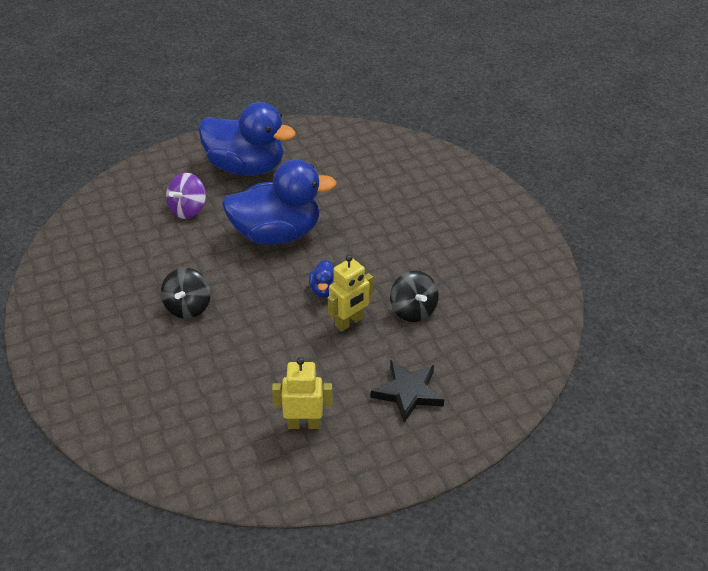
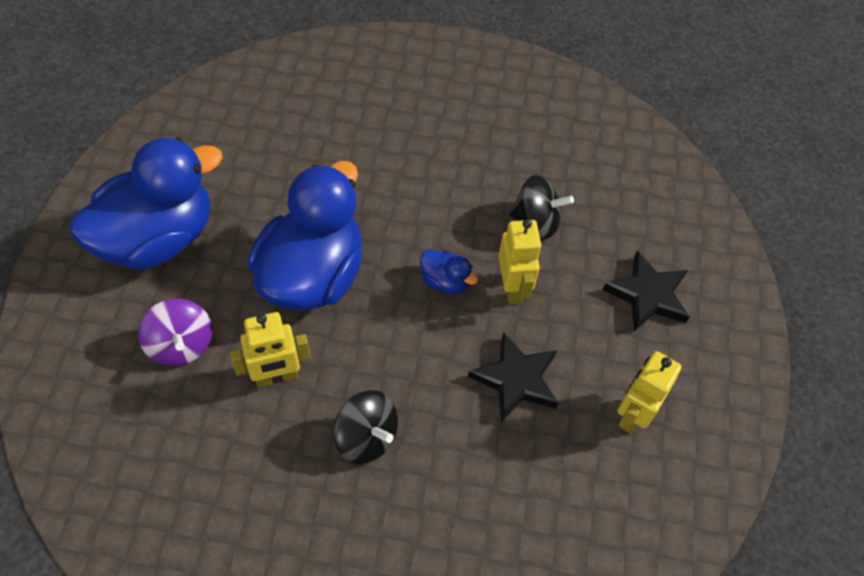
camera: 60 degrees left, 15 degrees up
none -> yellow robot [230,312,311,387]
none -> black star [468,332,559,422]

